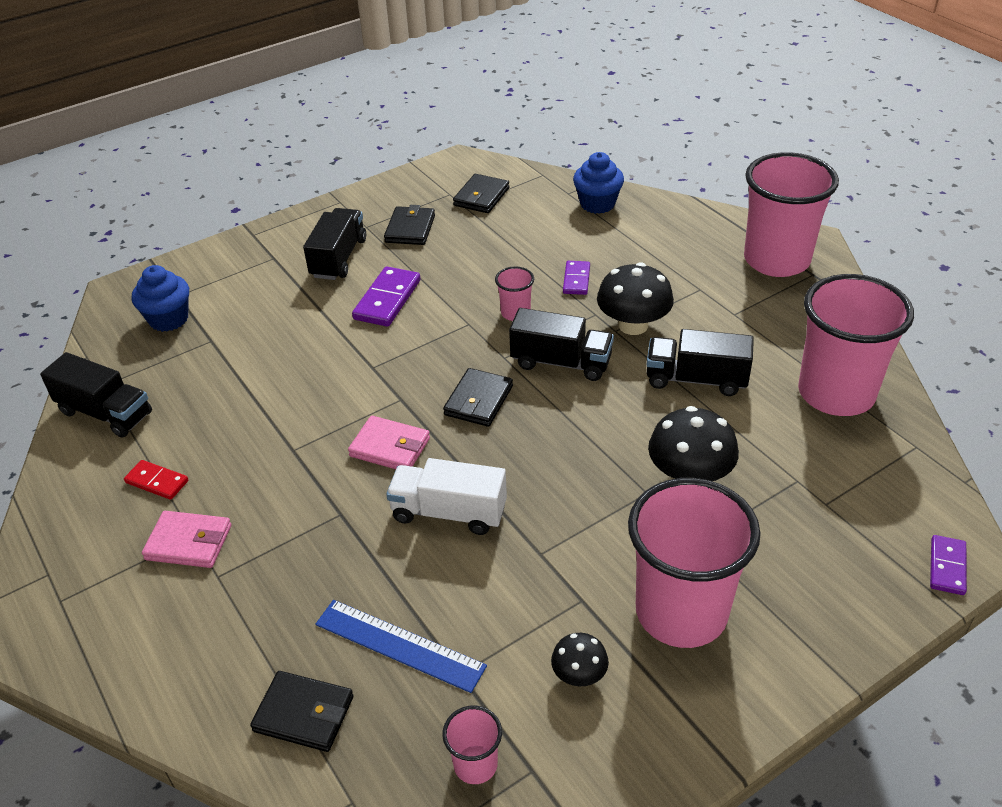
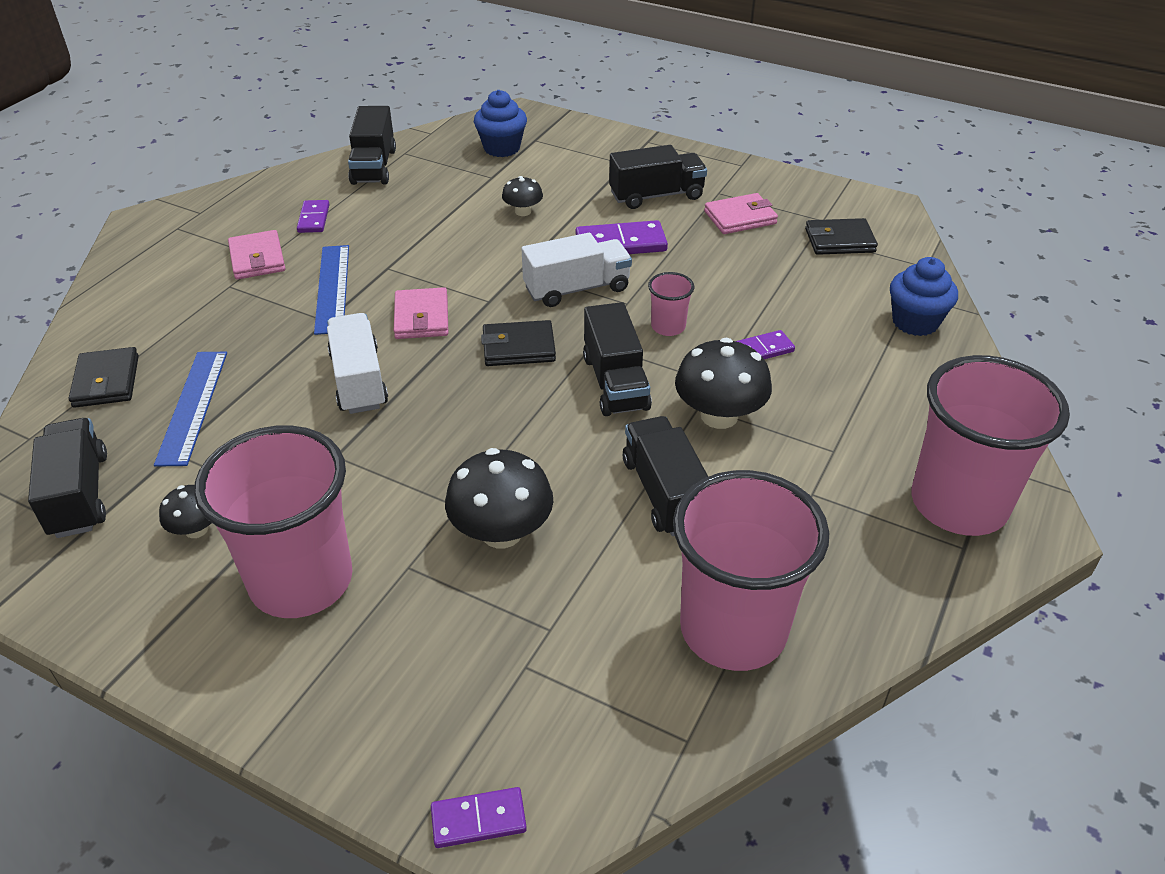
camera: 60 degrees right, 0 degrees up
red domino [124,460,188,500] -> purple domino [297,200,329,233]
black wallet [384,205,435,245] -> pink wallet [704,193,778,234]
pink cup [442,705,502,784] -> black truck [28,418,107,538]
none -> blue ruler [314,245,349,335]
none -> black mushroom [502,176,543,216]
none -> white truck [521,233,632,307]

